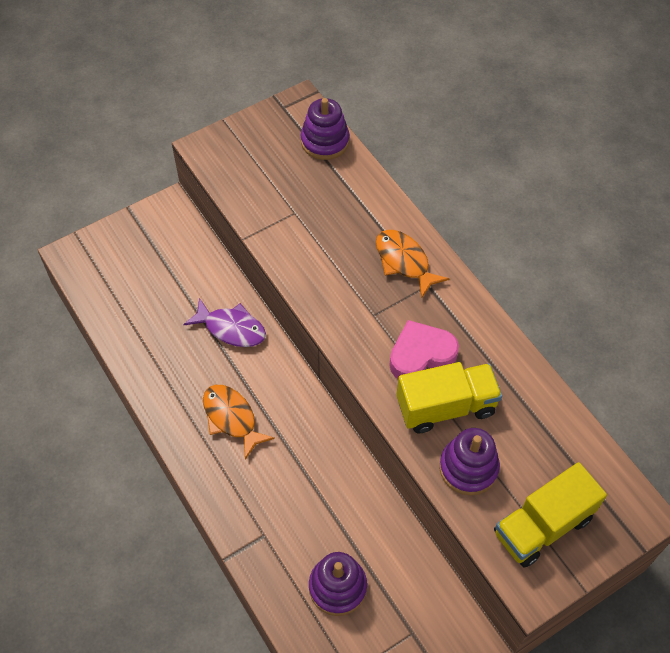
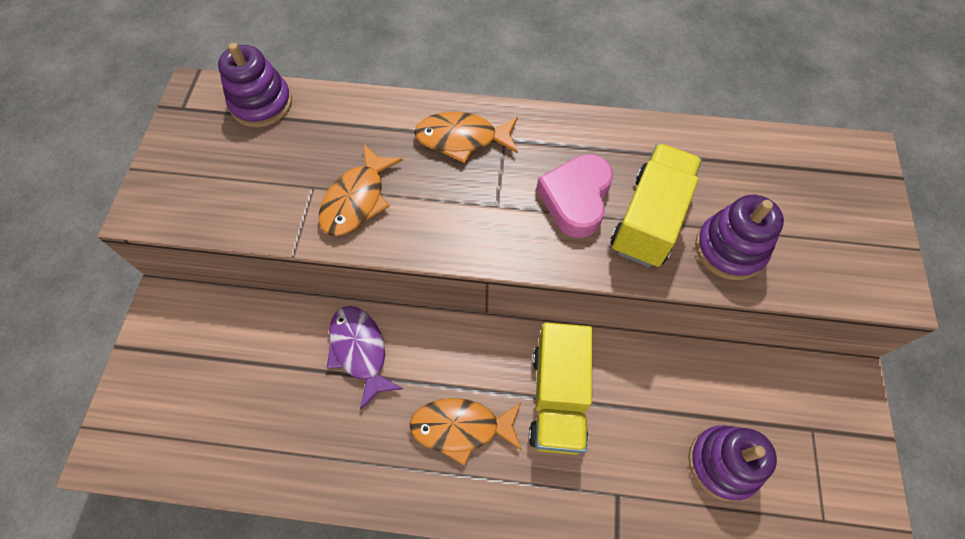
camera: 50 degrees left, 5 degrees up
purple fish [183,298,266,347] -> purple fish turned 90 degrees counterclockwise [327,306,403,410]
yellow truck [494,462,607,567] -> yellow truck moved to [529,322,593,455]
none -> orange fish [319,144,403,236]

